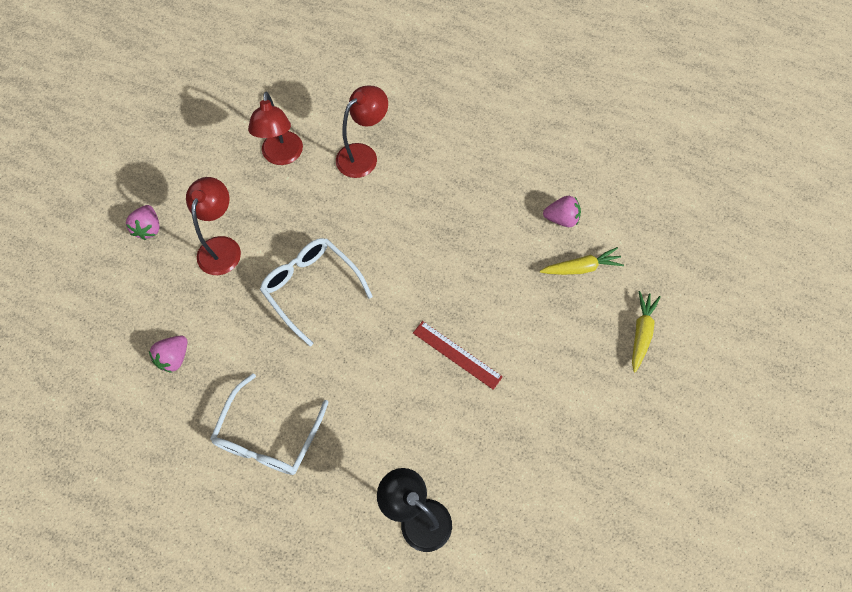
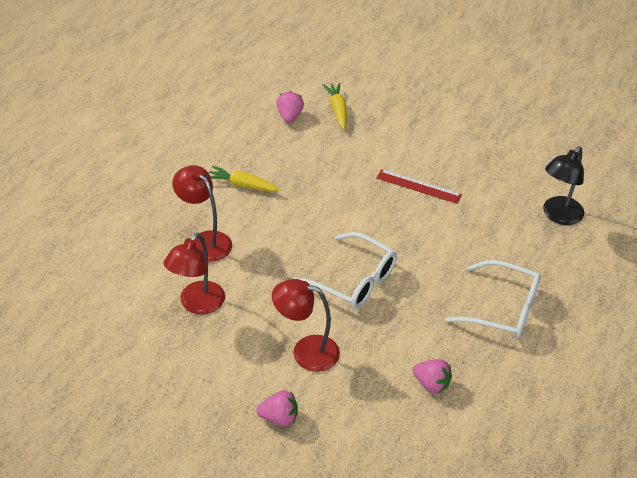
camera: 90 degrees left, 20 degrees down
red lamp [248,92,303,165] -> red lamp turned 120 degrees clockwise [163,233,225,315]
white glasses [260,238,373,346] -> white glasses turned 105 degrees counterclockwise [294,232,397,309]
red ruler [413,321,503,390] -> red ruler turned 75 degrees clockwise [377,169,462,204]
yellow carrot [632,291,661,372] -> yellow carrot moved to [209,166,281,192]

